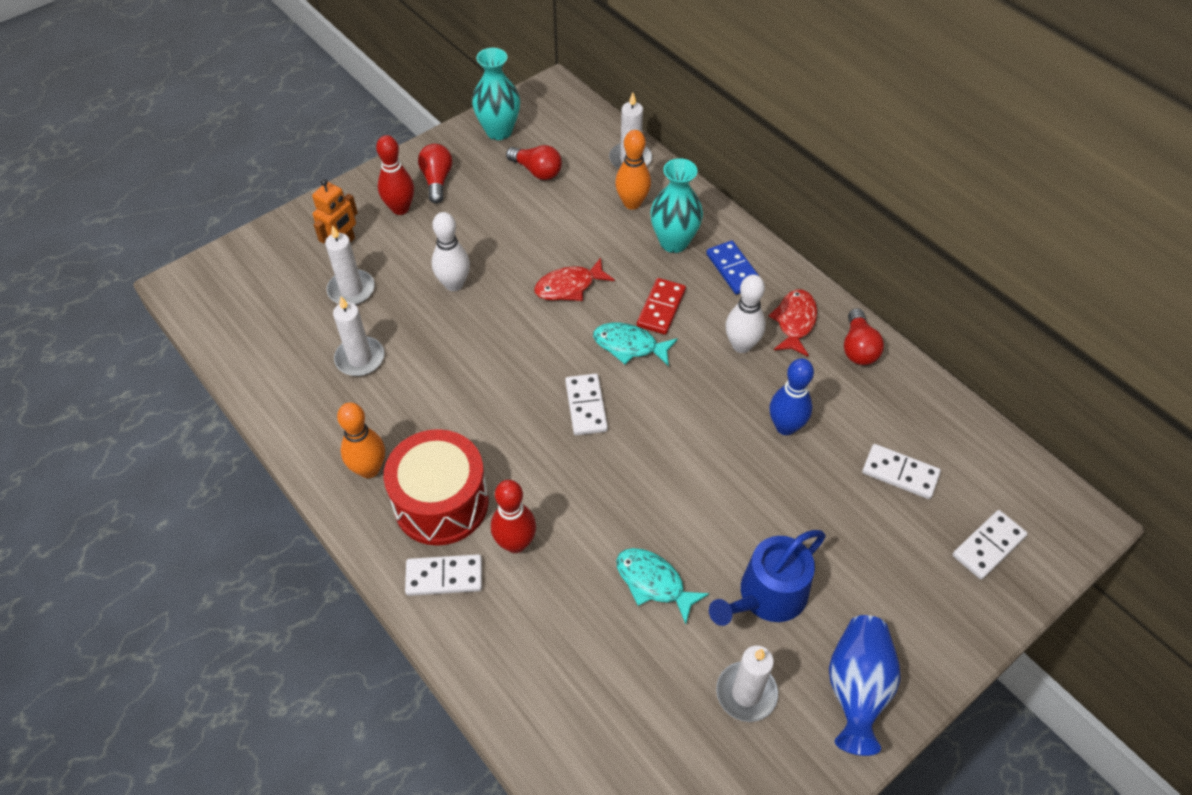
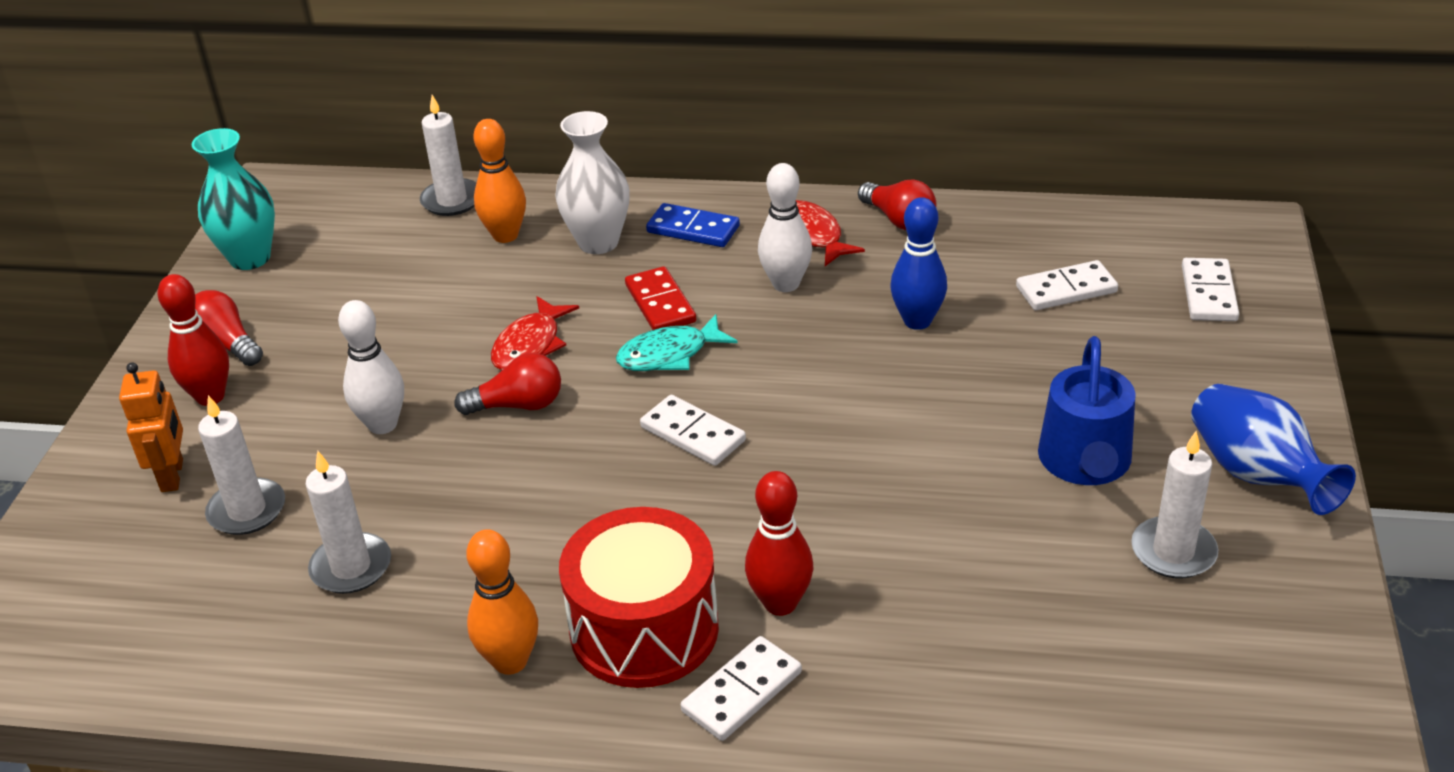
camera: 40 degrees left, 15 degrees down
red light bulb [506,145,562,180] -> red light bulb moved to [454,353,561,415]
turquoise fish [616,548,709,624] -> none
turquoise vase [650,158,703,253] -> white vase [555,111,630,254]

